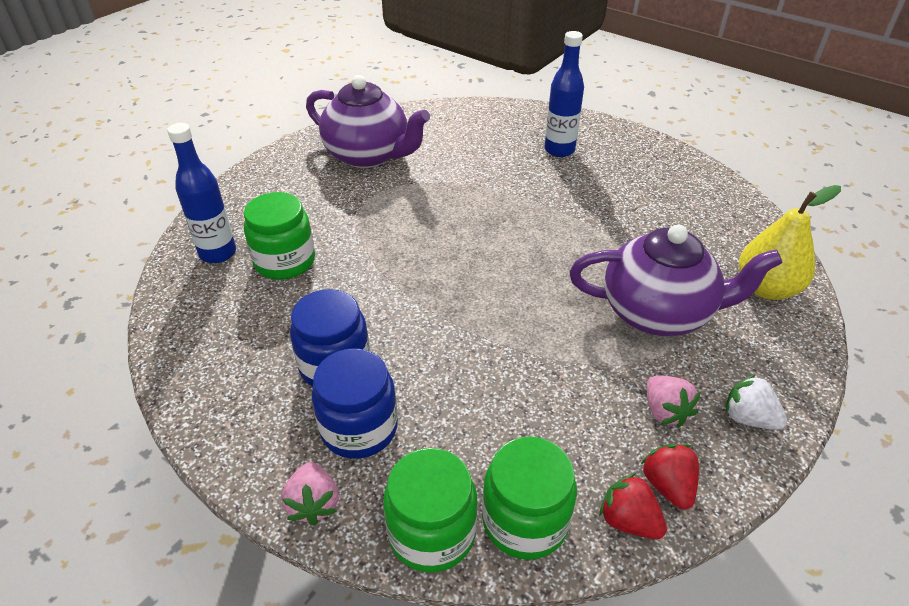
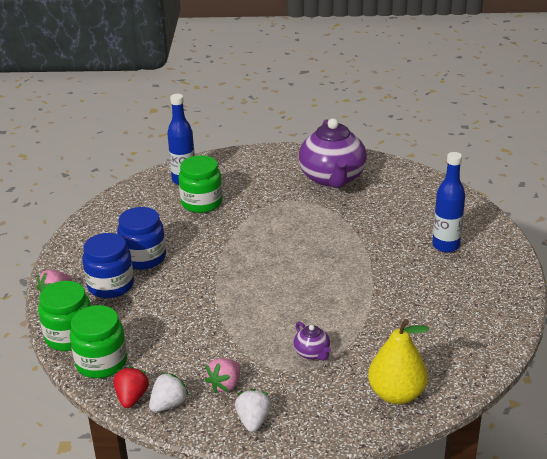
camera: 55 degrees right, 10 degrees down
purple teapot [569,225,783,336] -> purple teapot [293,322,331,361], size x0.42
red strawberry [641,444,699,510] -> white strawberry [149,372,189,412]

